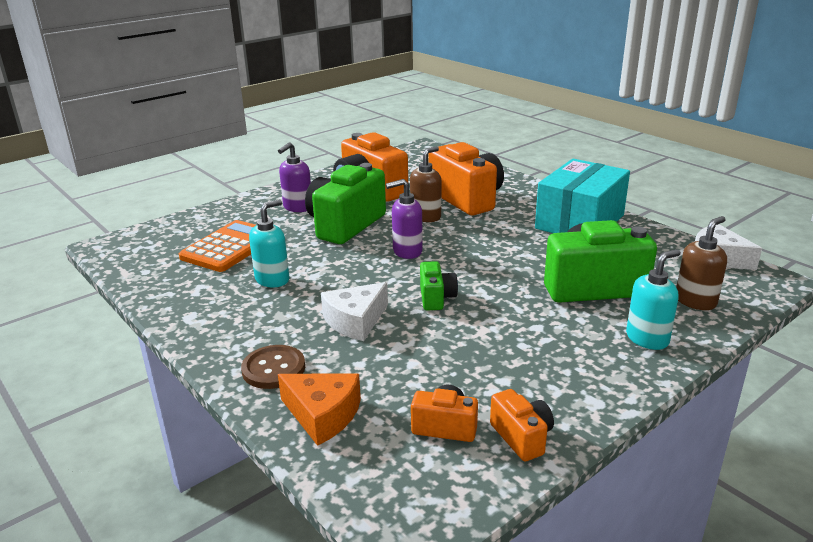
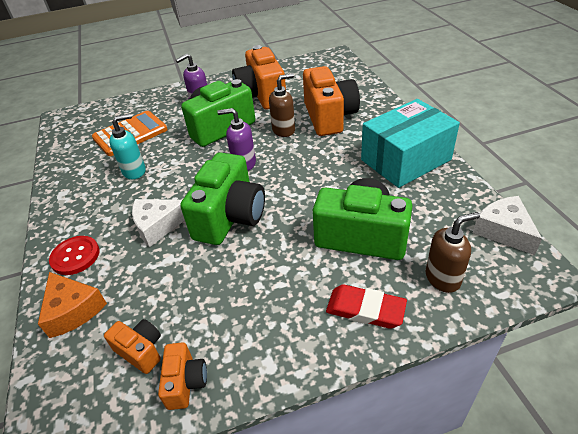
camera: 25 degrees right, 15 degrees up
brown button [241,345,305,389] -> red button [49,236,100,275]
green camera [420,261,458,311] -> green camera [180,152,265,245], size x2.04
turquoise soap dispenser [626,249,681,350] -> red eraser [326,284,407,329]

